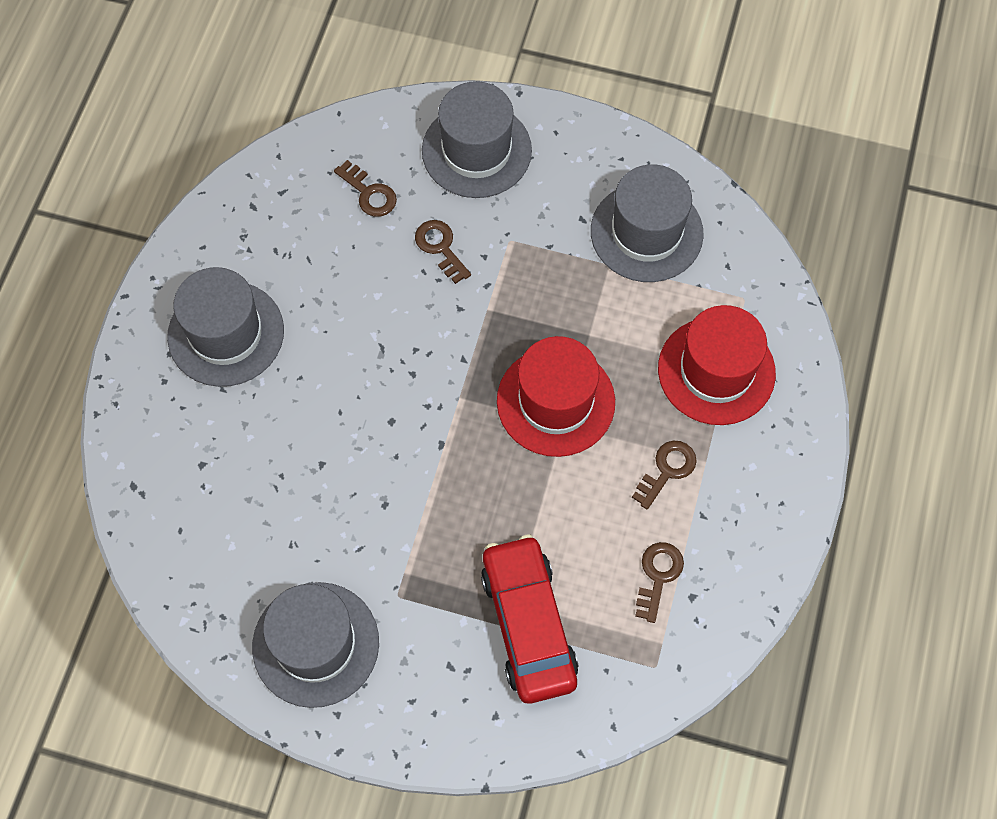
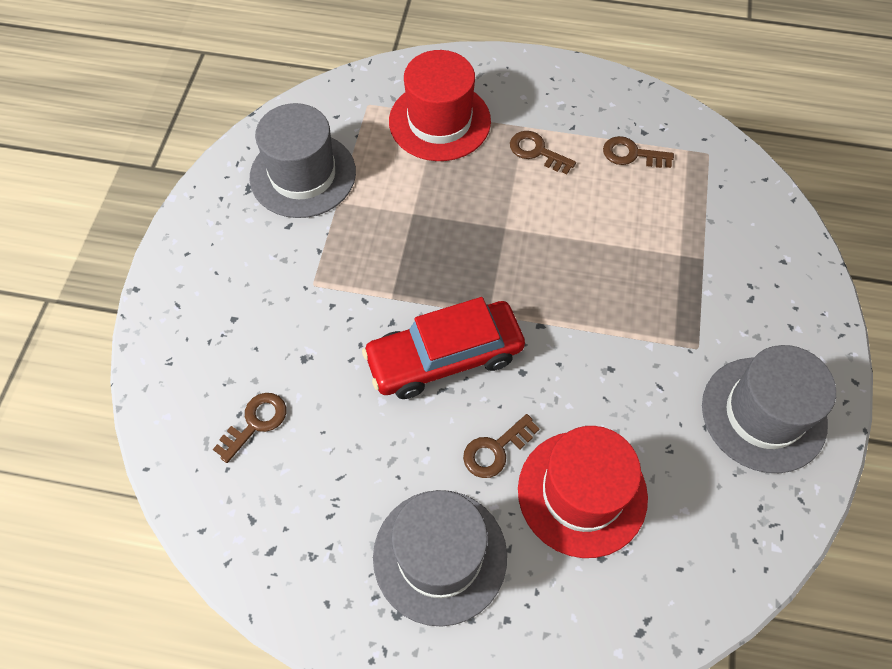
camera: 95 degrees left, 5 degrees down
brown key [415,220,471,284] -> brown key moved to [463,414,539,478]
grey hat [422,81,532,198] -> none
red car [481,534,578,704] -> red car moved to [362,297,525,399]
red hat [497,336,615,457] -> red hat moved to [518,426,648,558]

